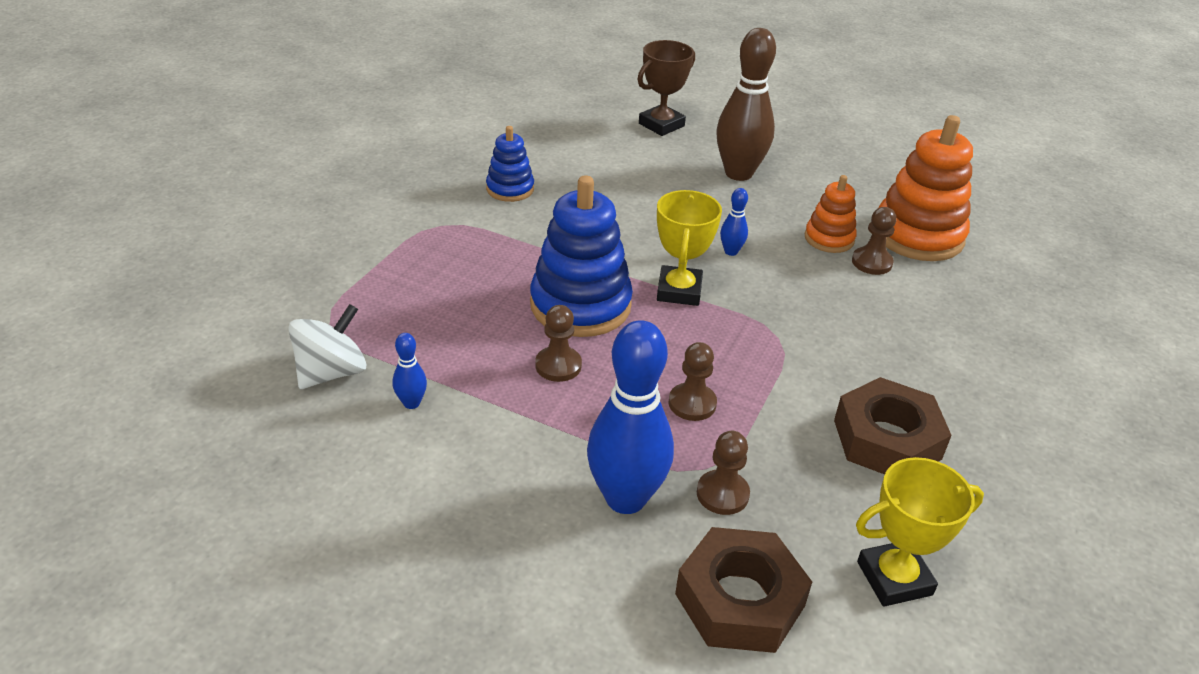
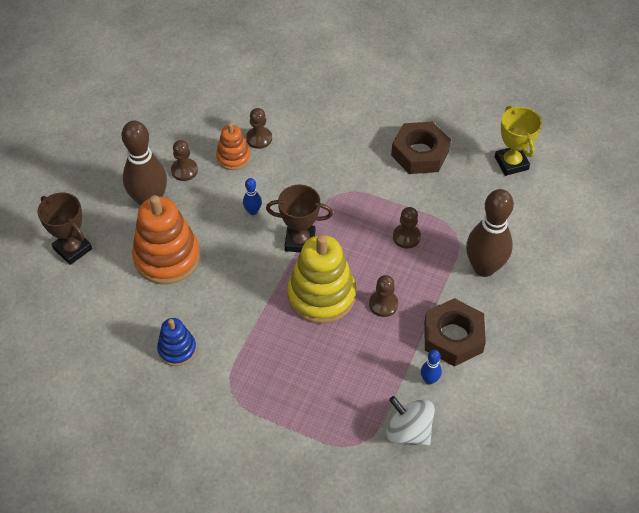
camera: 90 degrees left, 15 degrees up
blue stacking toy [530,176,633,337] -> yellow stacking toy [287,235,356,324]
blue bowling pin [587,320,674,514] -> brown bowling pin [466,189,514,277]
yellow trophy [657,190,722,306] -> brown trophy [266,185,333,252]
brown nut [675,527,812,653] -> brown nut moved to [424,298,486,366]
brown pawn [697,431,750,515] -> brown pawn moved to [171,140,198,181]
orange stacking toy [878,115,973,261] -> orange stacking toy moved to [132,195,200,284]

